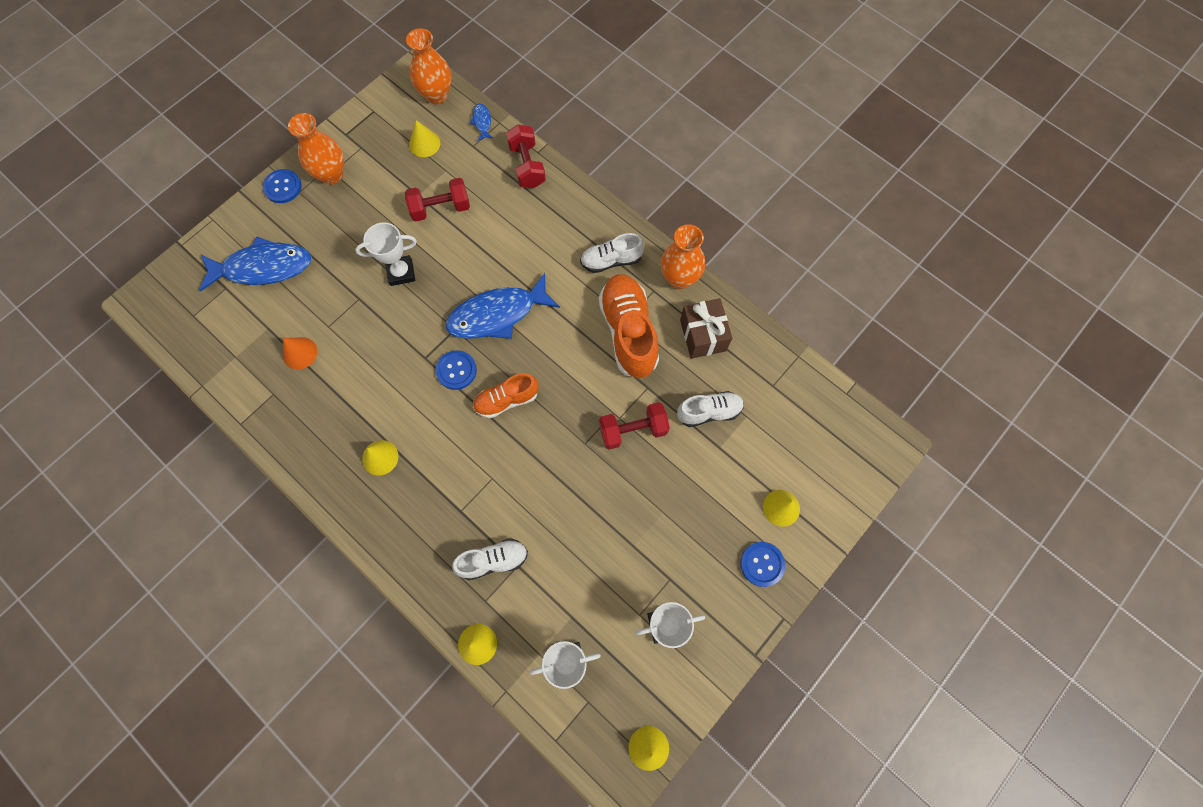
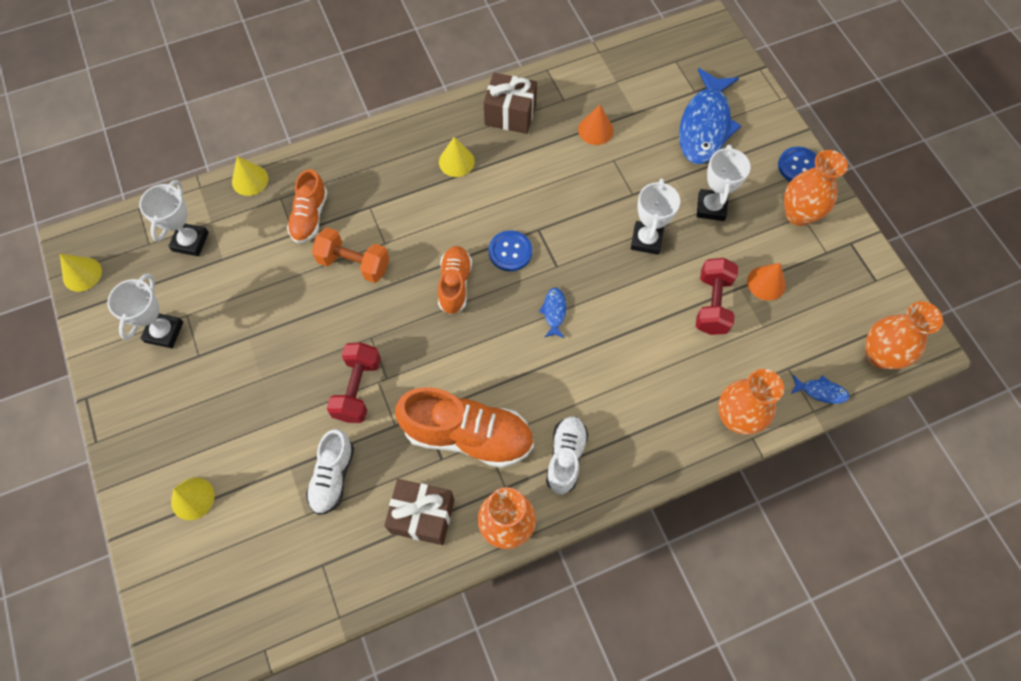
camera: 115 degrees right, 5 degrees down
yellow cone [409,120,440,157] -> none
blue fish [446,273,560,339] -> blue fish [539,287,566,338], size x0.42
white shoe [452,538,528,580] -> orange shoe [287,169,328,243]
red dumbbell [506,124,546,188] -> orange vase [718,369,784,435]
blue button [740,542,785,587] -> none
none -> orange dumbbell [312,227,390,283]
none -> brown gift [484,73,537,134]
none -> white trophy [697,145,750,221]
none -> orange cone [747,263,786,301]

